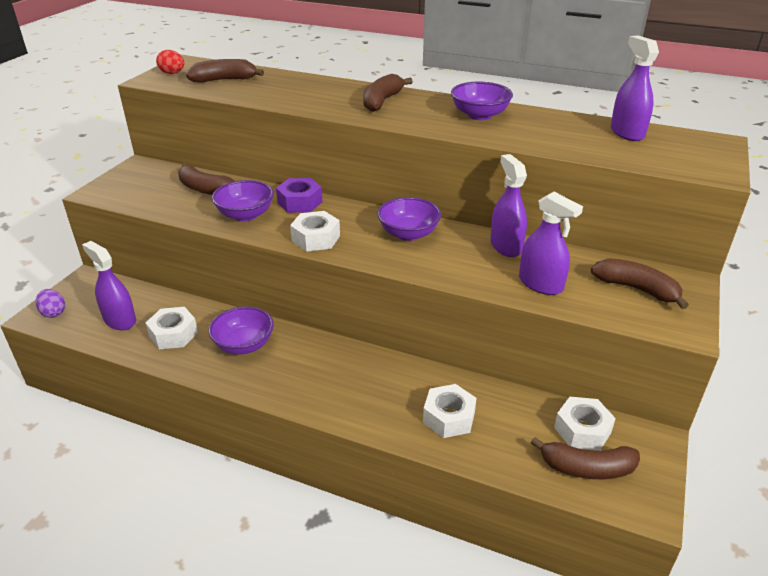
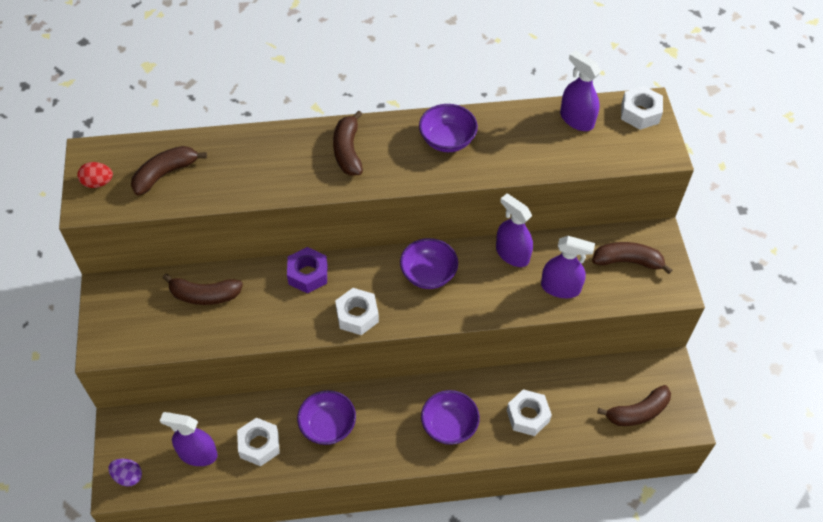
camera: 30 degrees left, 20 degrees up
purple bowl [212,180,274,221] -> purple bowl moved to [421,390,480,445]
white nut [554,397,616,451] -> white nut moved to [621,86,663,130]

